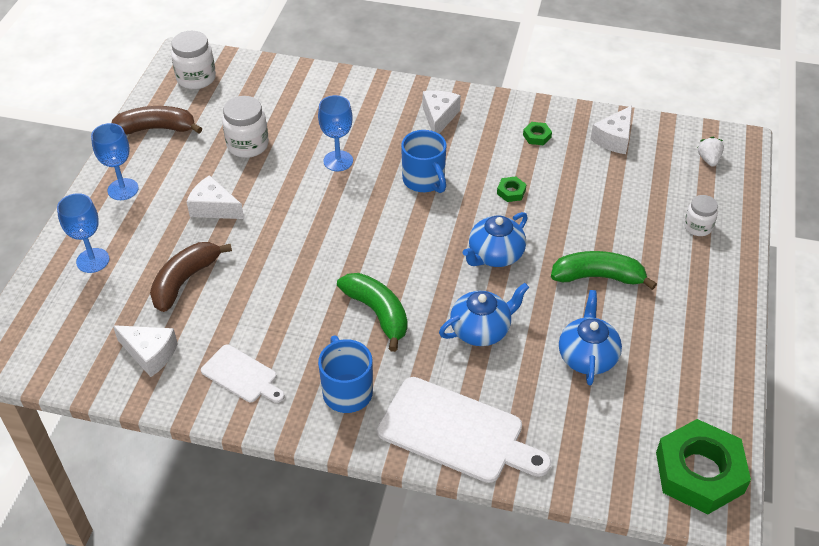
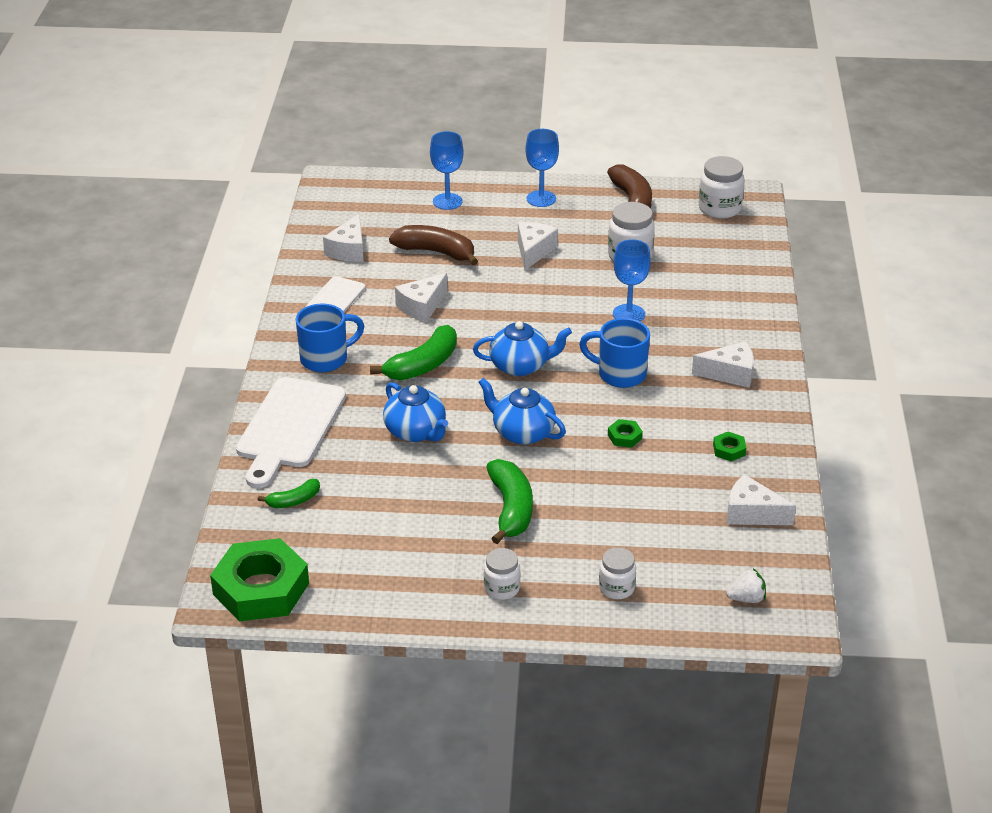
camera: 80 degrees right, 10 degrees down
blue mug [401,130,447,193] -> blue mug turned 60 degrees clockwise [579,318,650,388]
blue teapot [559,290,622,386] -> blue teapot moved to [473,321,572,376]
none -> green banana [258,479,320,508]
none -> white cheese [395,273,447,322]
none -> white jar [484,548,520,600]

